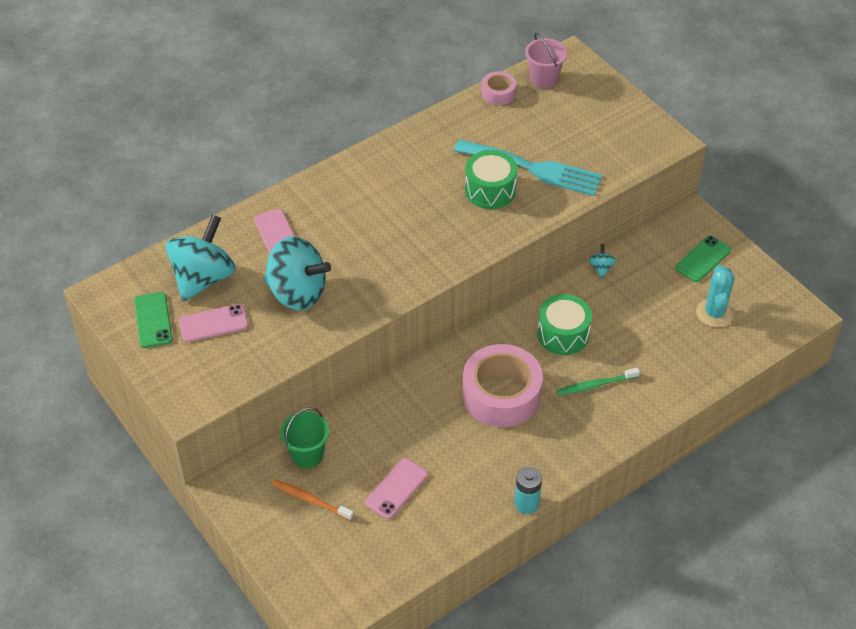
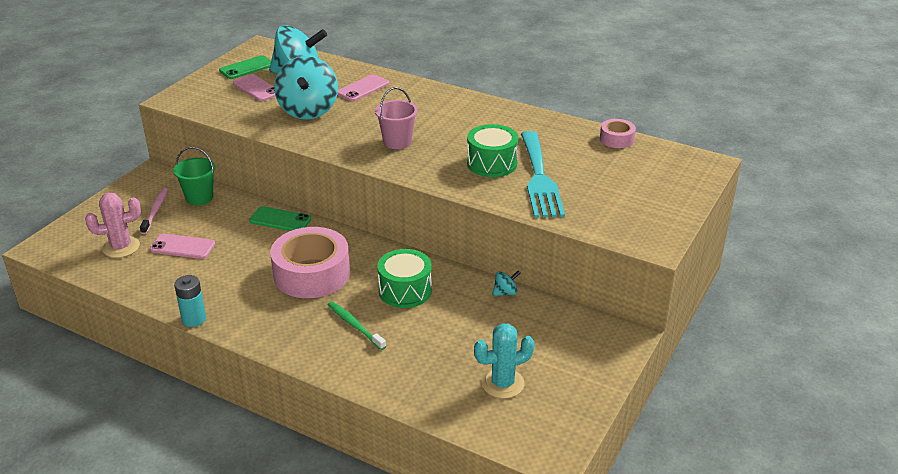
camera: 65 degrees right, 15 degrees down
orange toothbrush [272,479,354,521] -> pink toothbrush [140,188,168,234]
pink bucket [525,33,567,89] -> pink bucket moved to [375,87,418,149]
green phone [675,236,731,282] -> green phone moved to [249,206,311,231]
none -> pink cactus [85,193,141,258]

